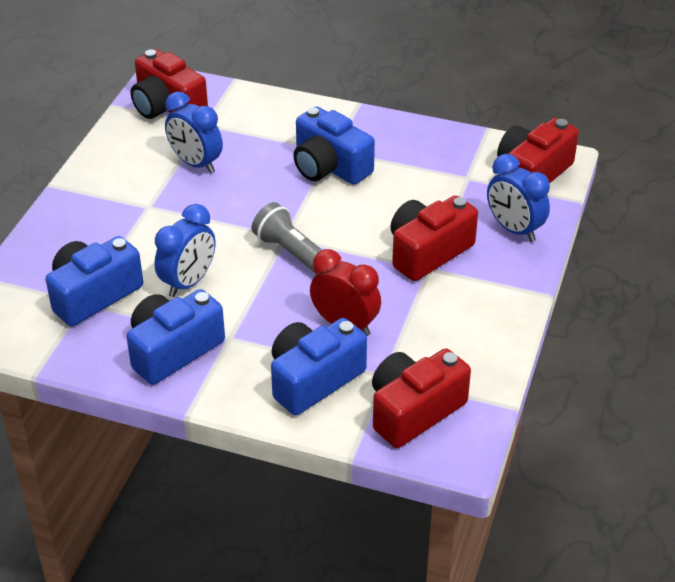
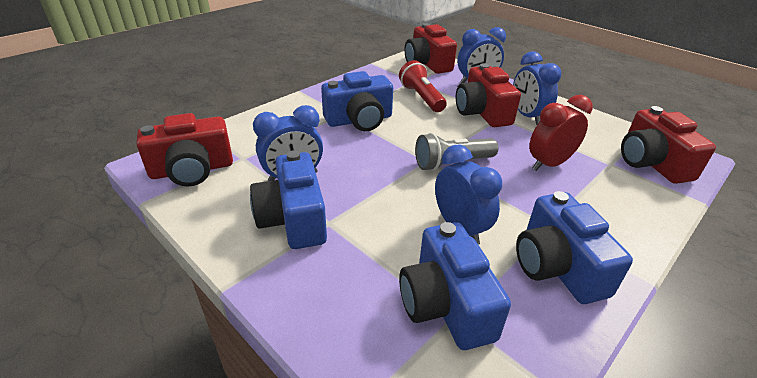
camera: 65 degrees left, 5 degrees down
blue camera [271,318,367,415] -> blue camera moved to [250,150,327,249]
none -> red flashlight [399,60,447,112]
none -> blue clock [513,52,561,125]

